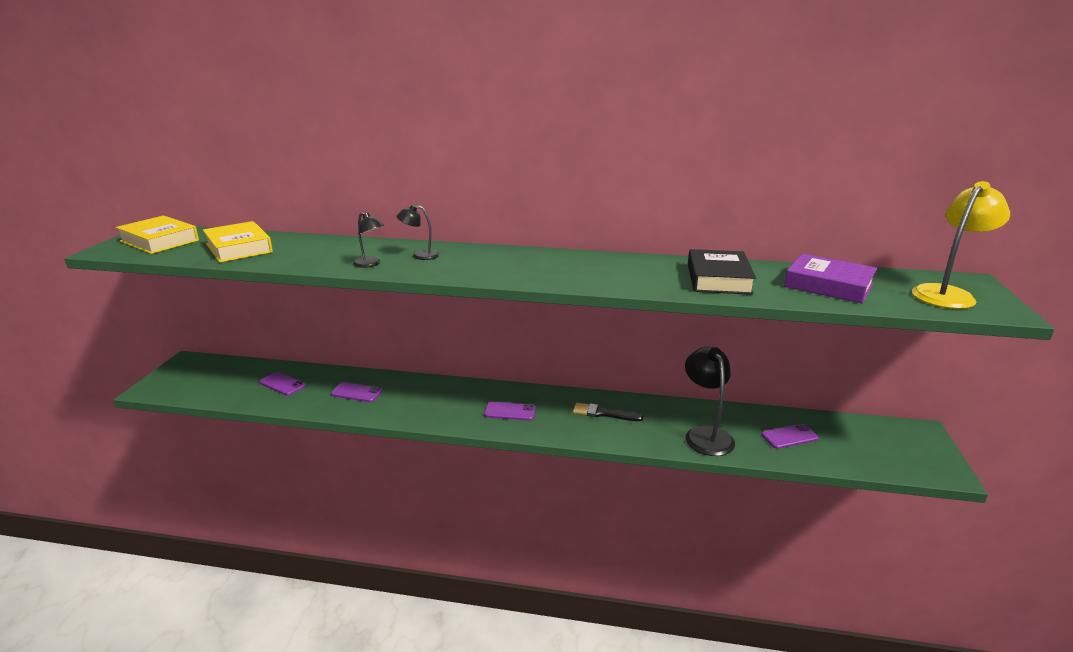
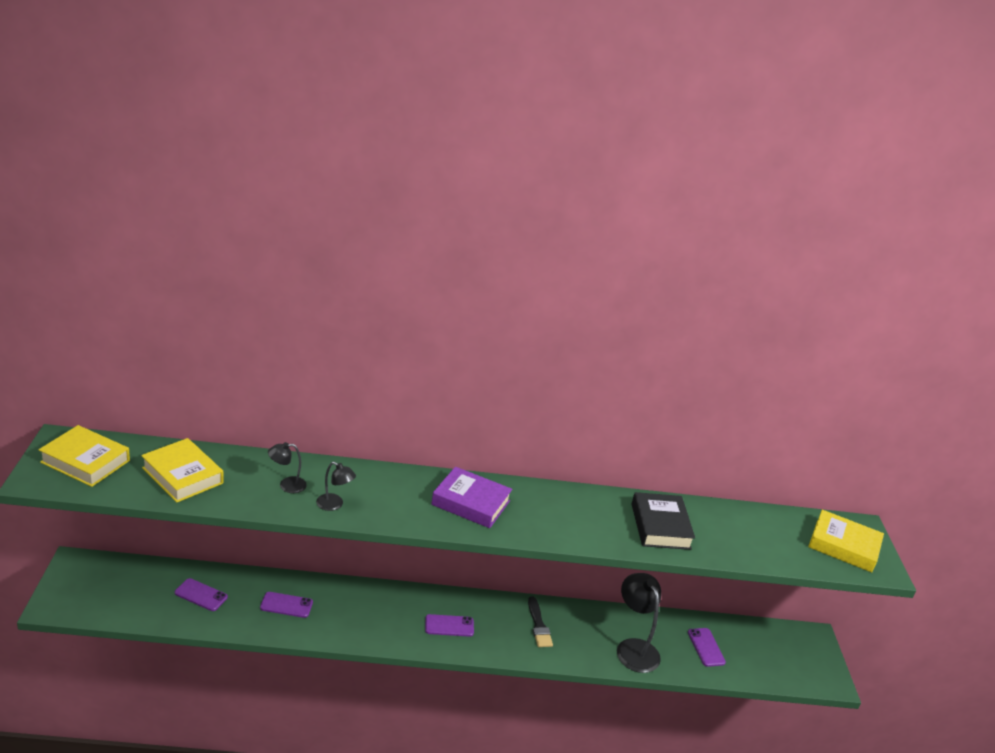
camera: 15 degrees left, 5 degrees up
black lamp [396,205,439,260] -> black lamp moved to [268,442,307,493]
black brush [573,403,643,421] -> black brush turned 105 degrees counterclockwise [528,596,553,647]
purple phone [761,423,819,449] -> purple phone turned 75 degrees counterclockwise [688,628,726,667]
purple book [784,253,877,304] -> purple book moved to [431,467,512,528]
yellow lamp [912,181,1010,309] -> yellow book [808,510,884,573]

